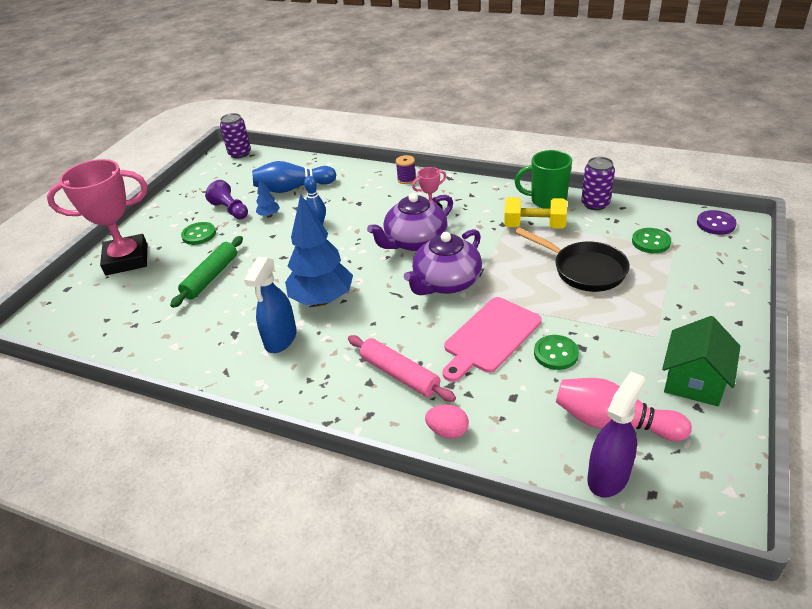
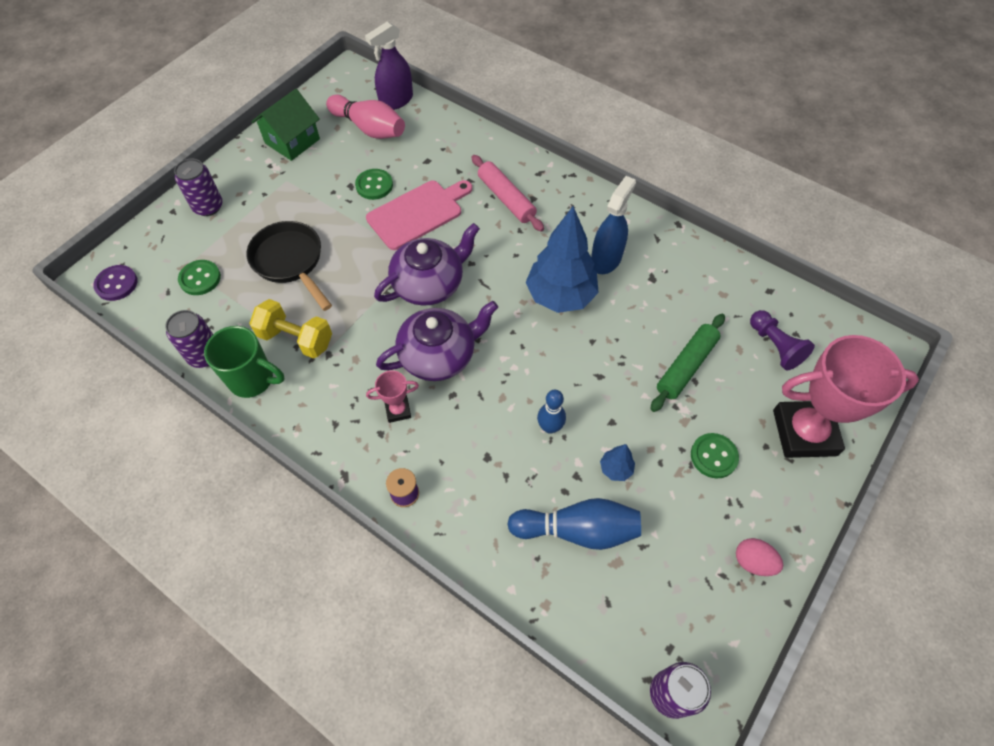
camera: 170 degrees left, 20 degrees up
purple pawn [205,180,248,219] -> purple pawn moved to [750,310,815,370]
pink egg [425,405,469,439] -> pink egg moved to [736,538,783,576]
none -> purple can [174,159,223,216]

